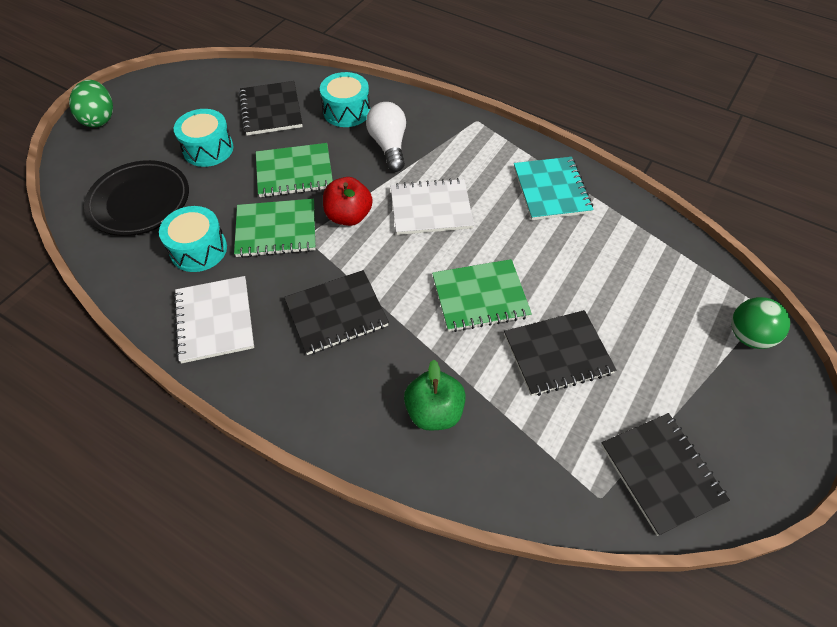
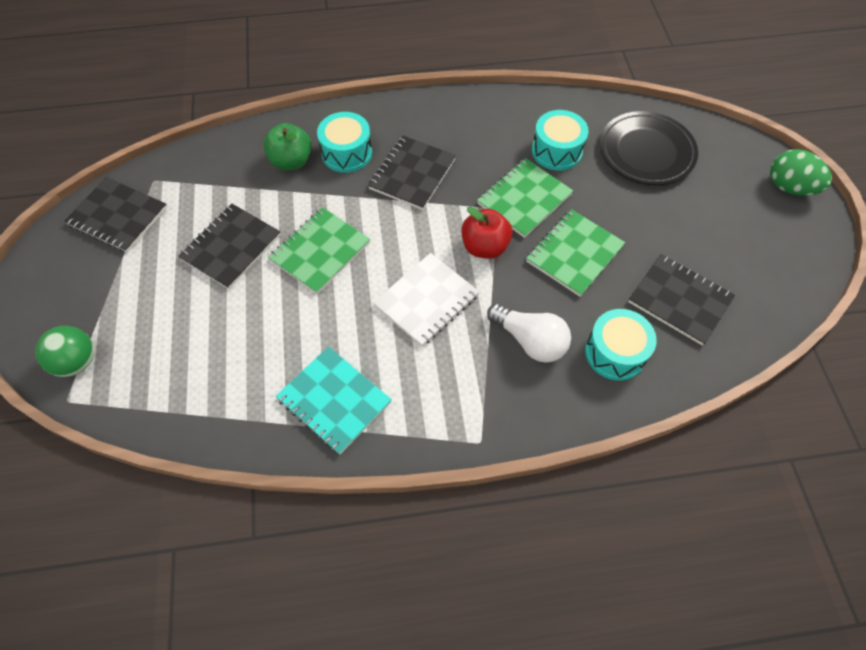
camera: 140 degrees right, 5 degrees up
turquoise drum [174,109,233,167] -> turquoise drum moved to [317,112,372,173]
white notebook [174,276,254,363] -> none

